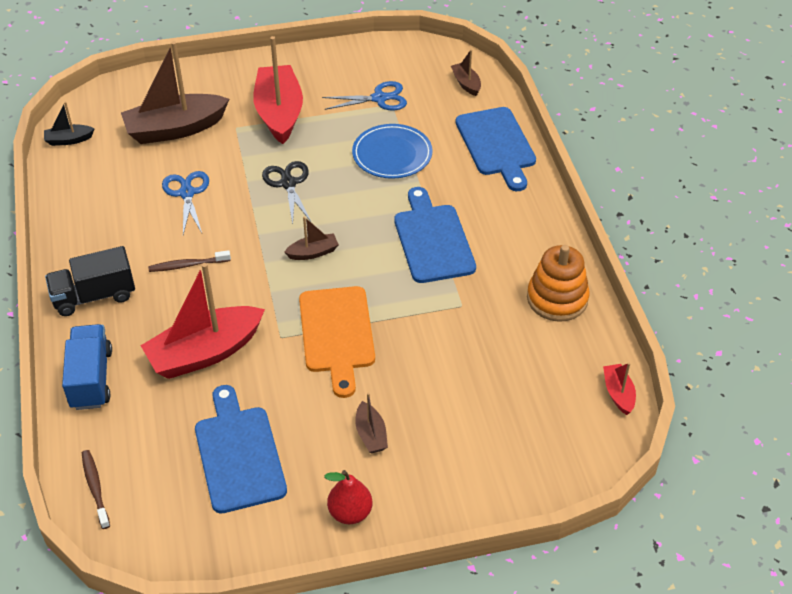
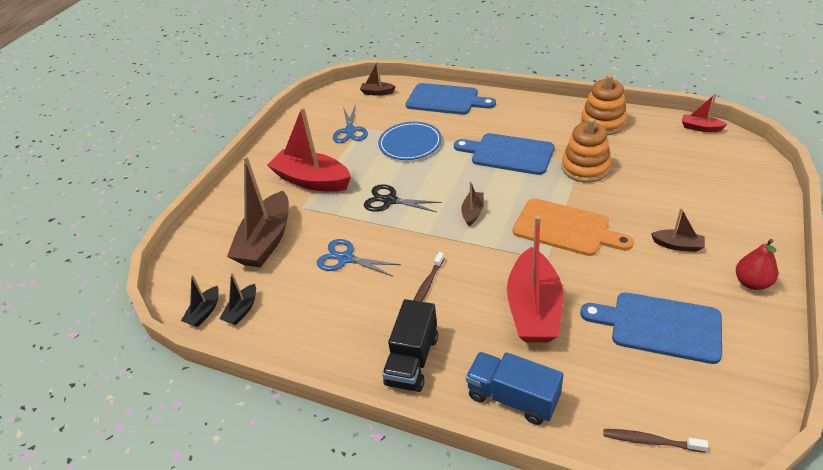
camera: 50 degrees left, 5 degrees down
blue scissors [322,81,407,111] -> blue scissors turned 150 degrees clockwise [333,105,368,143]
none -> black boat [219,272,256,325]
none -> orange stacking toy [562,118,611,183]

